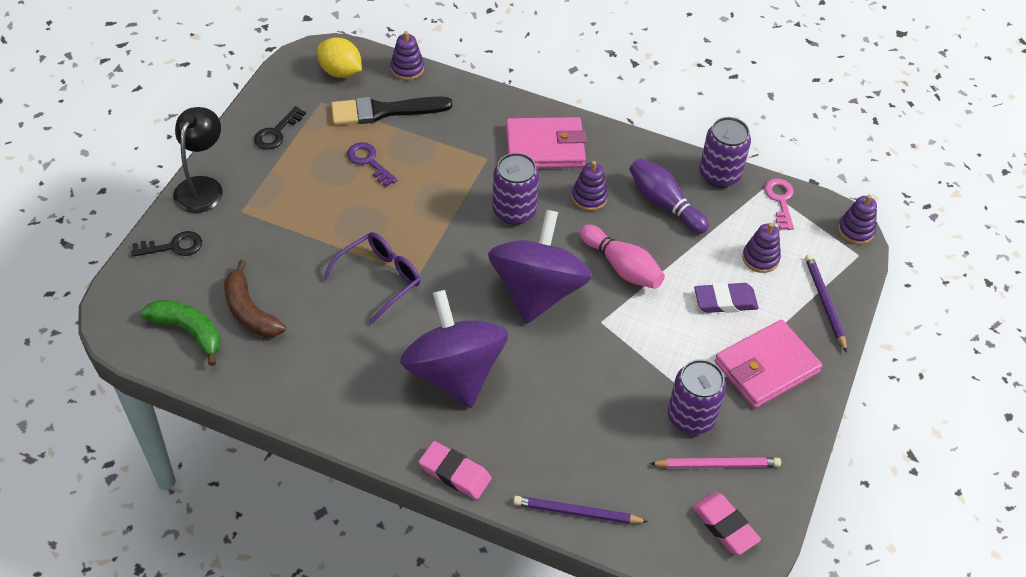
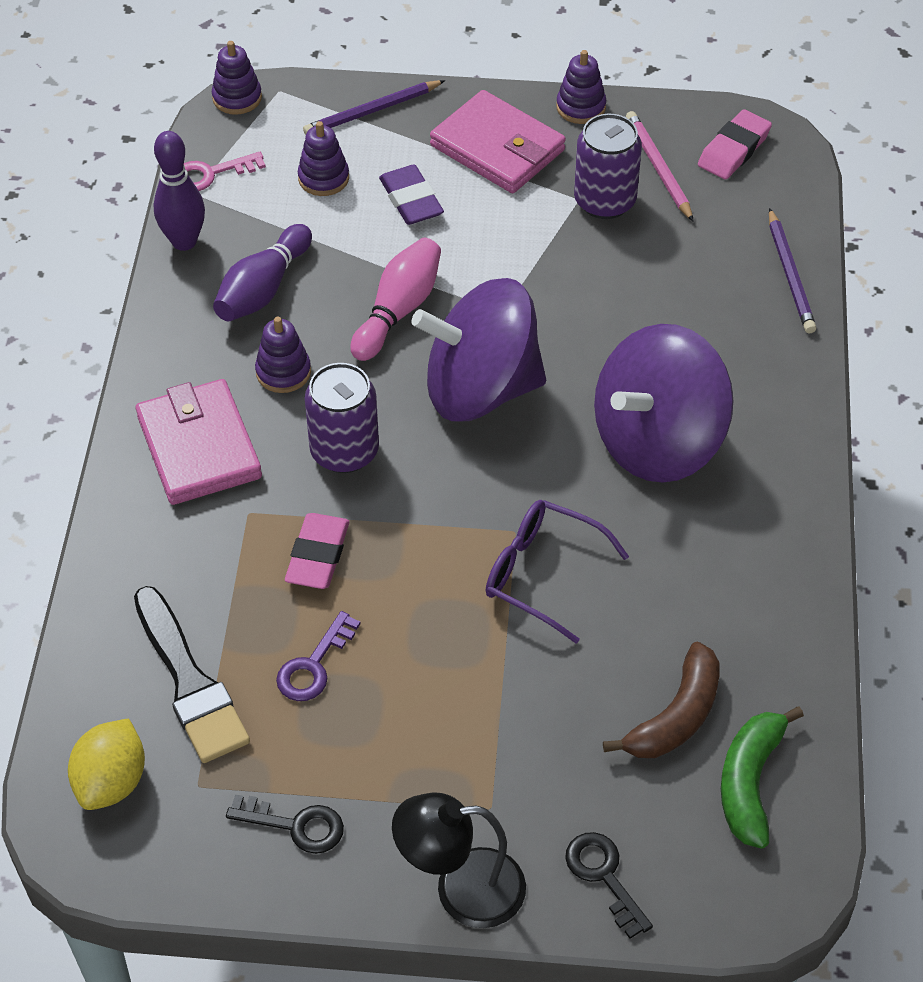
camera: 105 degrees left, 0 degrees up
purple stacking toy [391,31,424,80] -> purple stacking toy moved to [556,50,606,124]
pink eraser [419,441,492,500] -> pink eraser moved to [285,513,349,589]
purple can [699,117,751,187] -> purple bowling pin [153,131,205,251]

